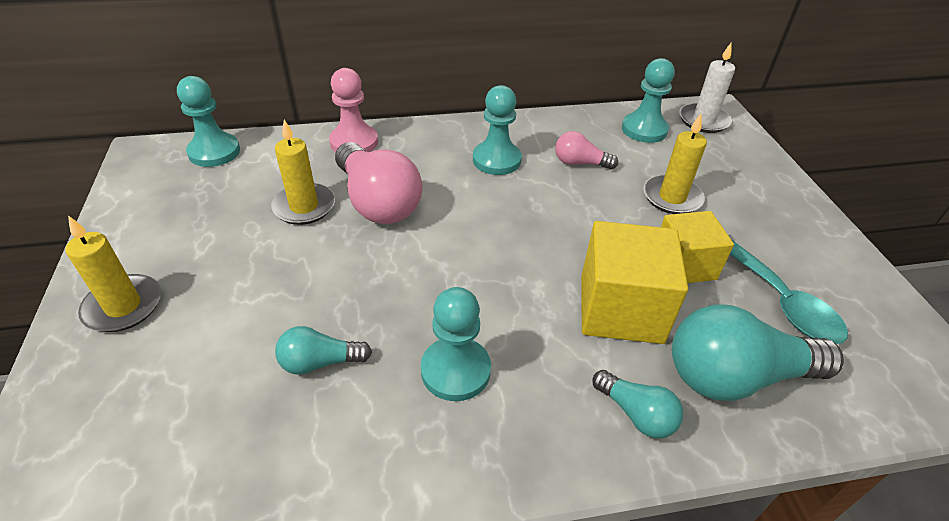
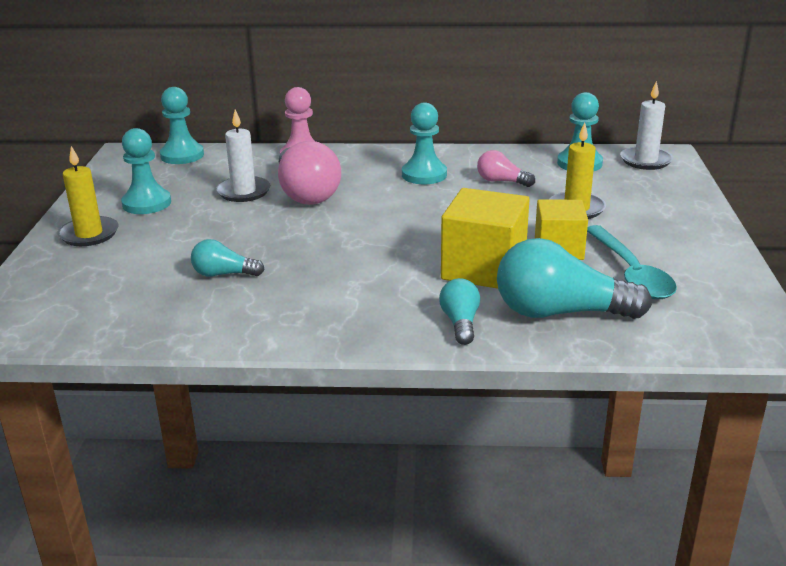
camera: 15 degrees right, 15 degrees down
yellow candle [270,120,335,225] -> white candle [216,109,271,202]
turquoise pawn [421,287,491,401] -> turquoise pawn moved to [121,128,171,214]
turquoise light bulb [592,370,683,438] -> turquoise light bulb turned 150 degrees counterclockwise [439,278,480,345]

